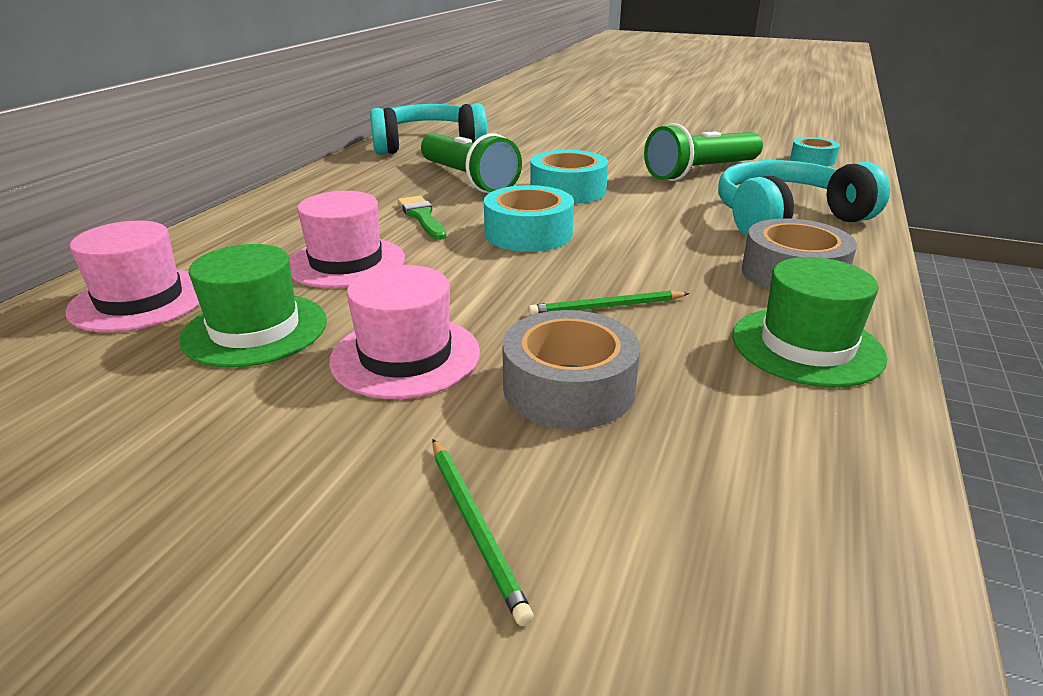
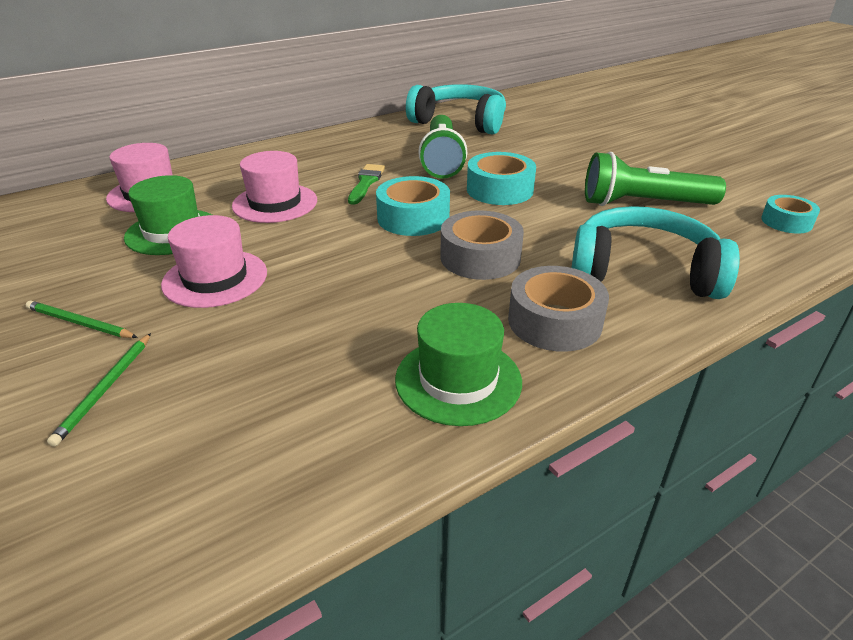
camera: 35 degrees right, 5 degrees up
grey tape [502,310,640,429] -> grey tape moved to [440,210,524,280]
green pencil [528,290,689,316] -> green pencil moved to [26,300,138,338]

